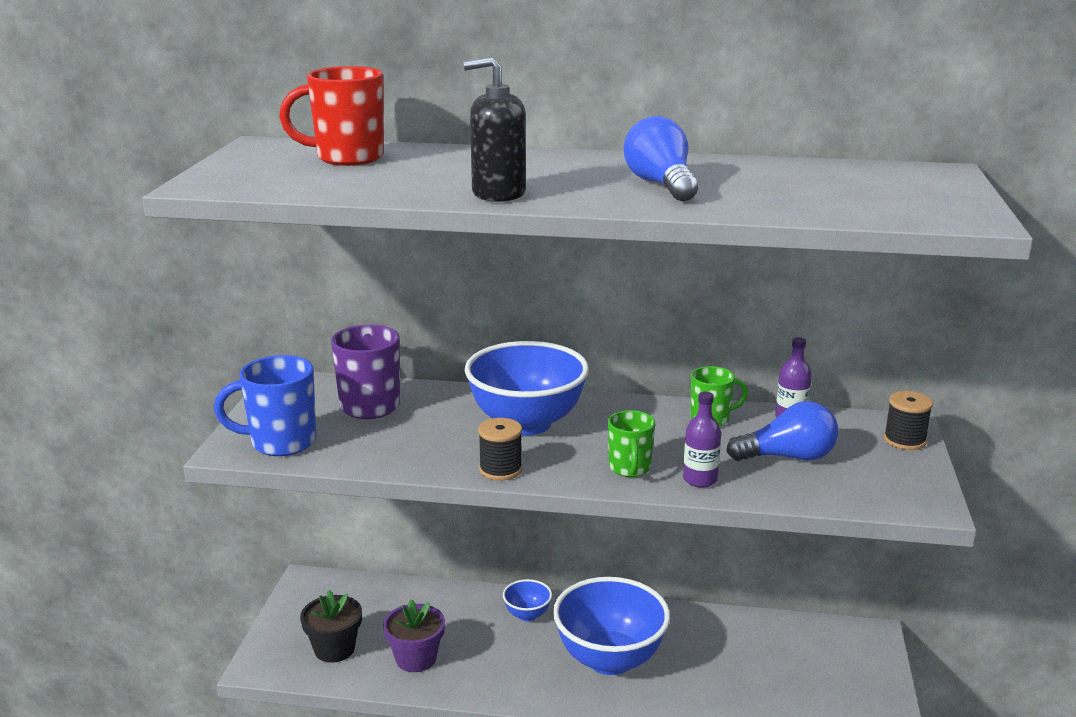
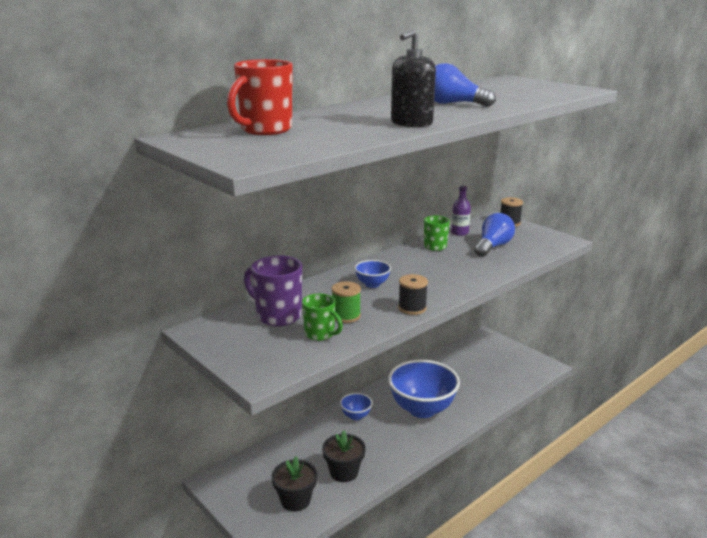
camera: 50 degrees left, 0 degrees up
blue mug [214,355,316,456] -> none
purple flower pot [383,599,445,672] -> black flower pot [322,430,366,482]
blue bowl [465,341,589,435] -> blue bowl [355,260,391,288], size x0.45
green mug [608,410,655,477] -> green mug moved to [302,293,343,341]
purple bottle [683,392,721,488] -> none
none -> green spool [332,281,361,323]

